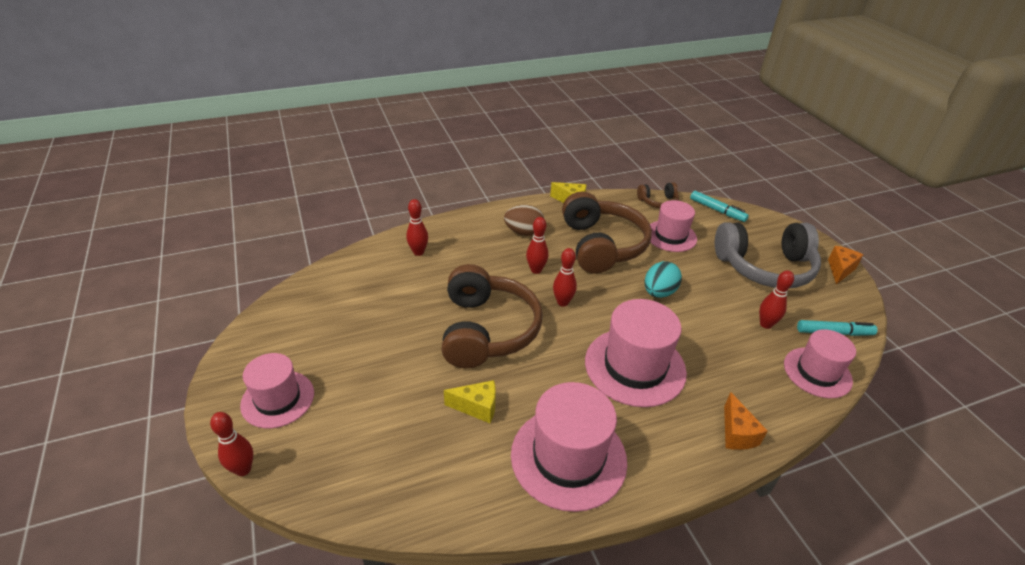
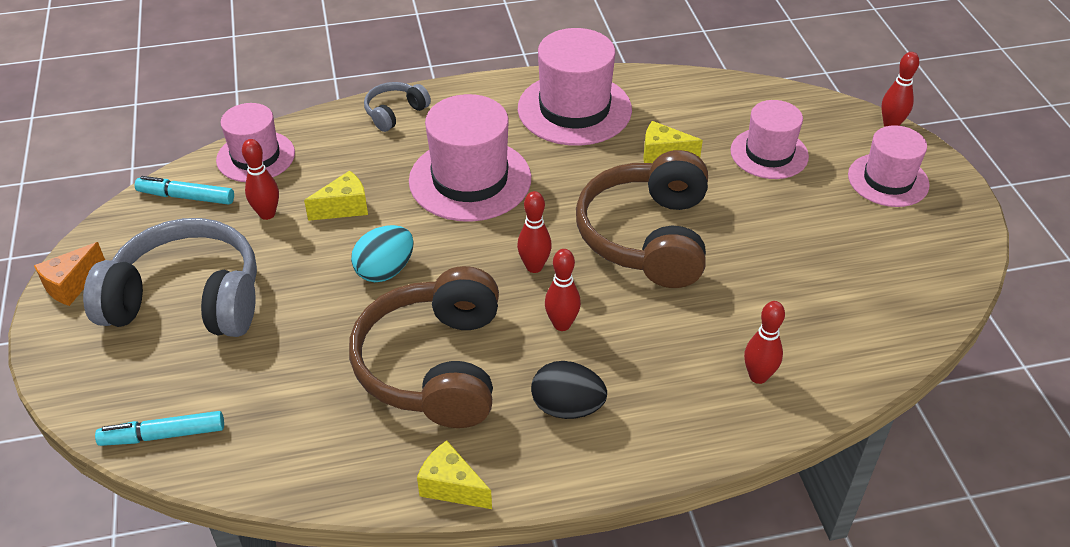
camera: 170 degrees left, 5 degrees up
brown egg [504,205,544,236] -> black egg [531,361,607,419]
brown headphones [637,182,679,208] -> none
pink hat [650,200,697,252] -> pink hat moved to [730,100,809,179]
turquoise marker [690,190,749,222] -> turquoise marker turned 60 degrees counterclockwise [95,411,224,446]
orange cheese [724,392,768,450] -> grey headphones [364,82,431,132]
none -> yellow cheese [304,170,368,221]

